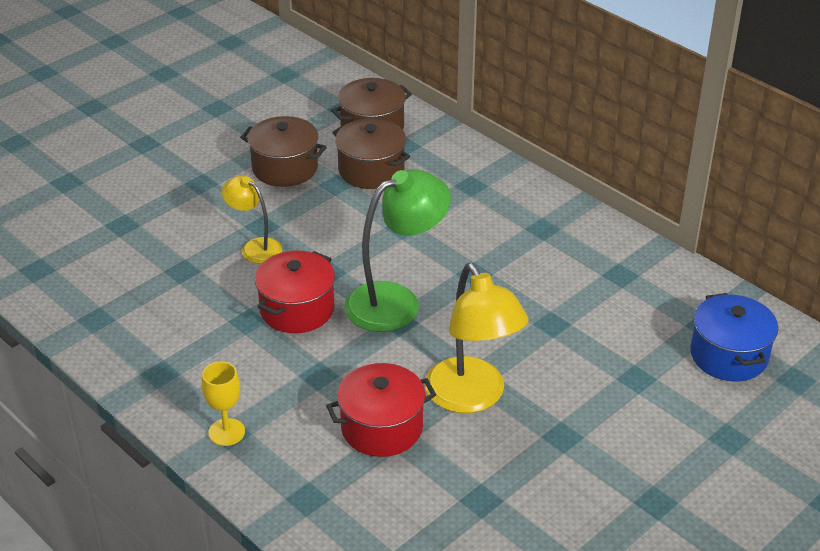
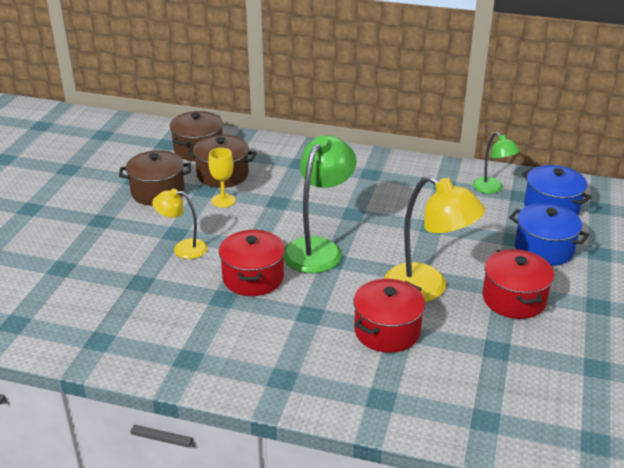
camera: 30 degrees left, 5 degrees down
yellow goblet [202,361,245,446] -> yellow goblet moved to [208,148,236,207]
none -> green lamp [472,132,520,194]
none -> red pot [483,249,554,319]
none -> blue pot [509,203,589,266]

